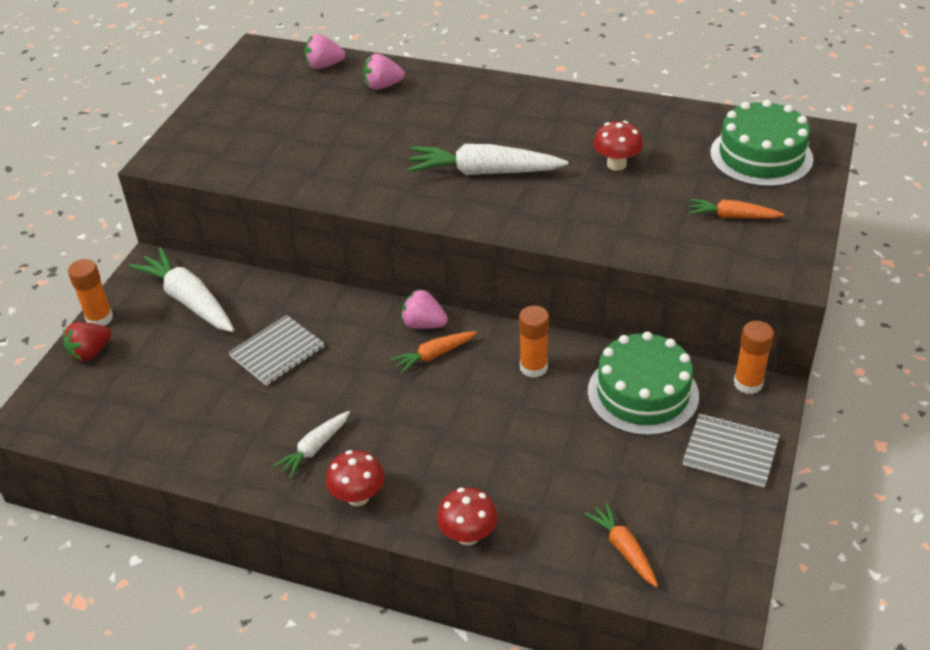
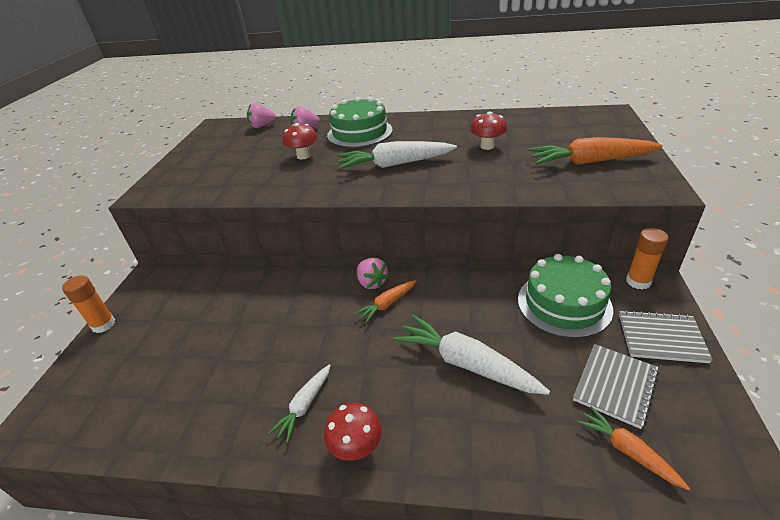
camera: 10 degrees left, 5 degrees down
red strawberry [63,322,111,362] -> none
white carrot [129,247,234,332] -> white carrot moved to [393,315,550,395]
grey notebook [228,315,324,386] -> grey notebook moved to [573,344,659,429]
pink strawberry [401,290,448,329] -> pink strawberry turned 135 degrees counterclockwise [357,258,389,289]
red mushroom [437,487,498,546] -> red mushroom moved to [283,123,318,159]
orange glue stick [519,306,549,378] -> none
orange carrot [689,199,784,219] -> orange carrot [528,137,663,165], size x1.81
green cake [710,99,813,187] -> green cake moved to [327,97,393,147]

